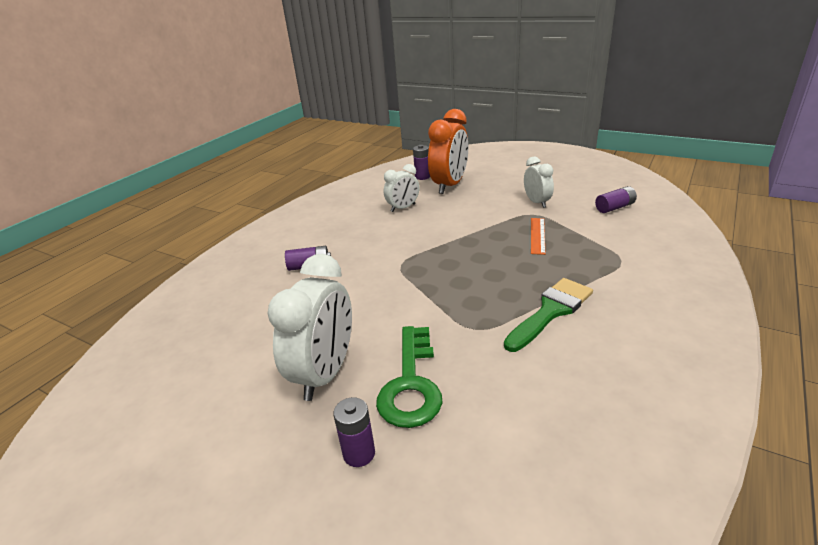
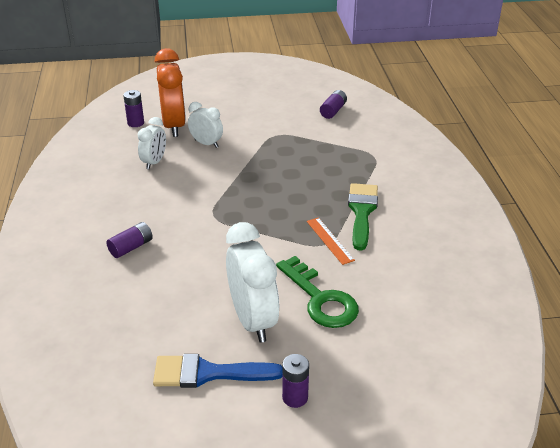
camera: 40 degrees left, 5 degrees up
purple battery [333,397,375,467] -> purple battery moved to [282,354,309,408]
white clock [524,156,554,208] -> white clock moved to [188,102,223,148]
orange ruler [531,218,546,255] -> orange ruler moved to [307,217,355,265]
none -> blue brush [153,354,282,388]

